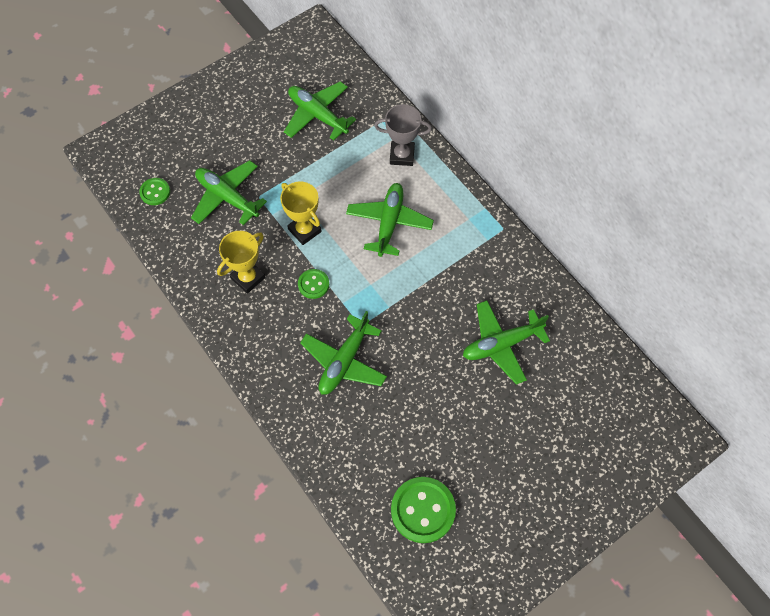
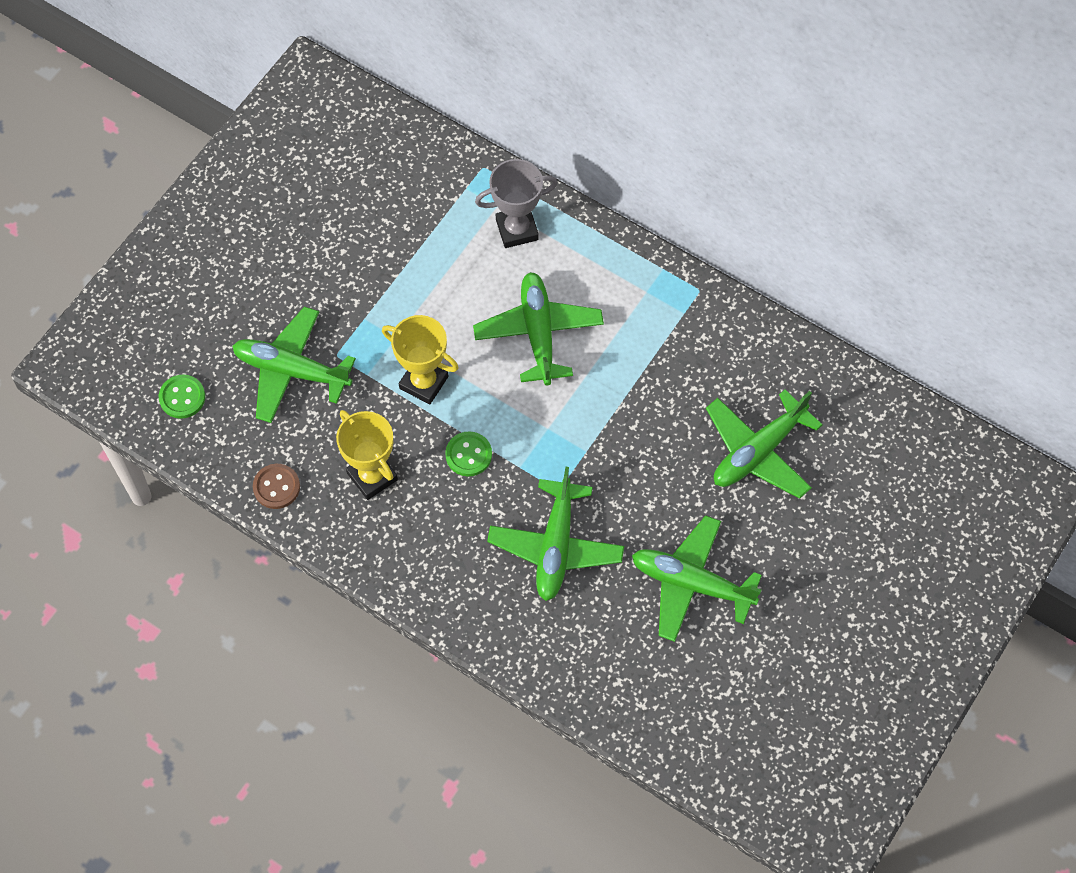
camera: 20 degrees left, 0 degrees up
yellow trophy [217,231,265,294] -> yellow trophy turned 60 degrees counterclockwise [336,410,398,500]
green plane [284,81,356,140] -> green plane moved to [632,515,762,642]
green button [391,477,456,543] -> none
none -> brown button [253,464,300,509]

